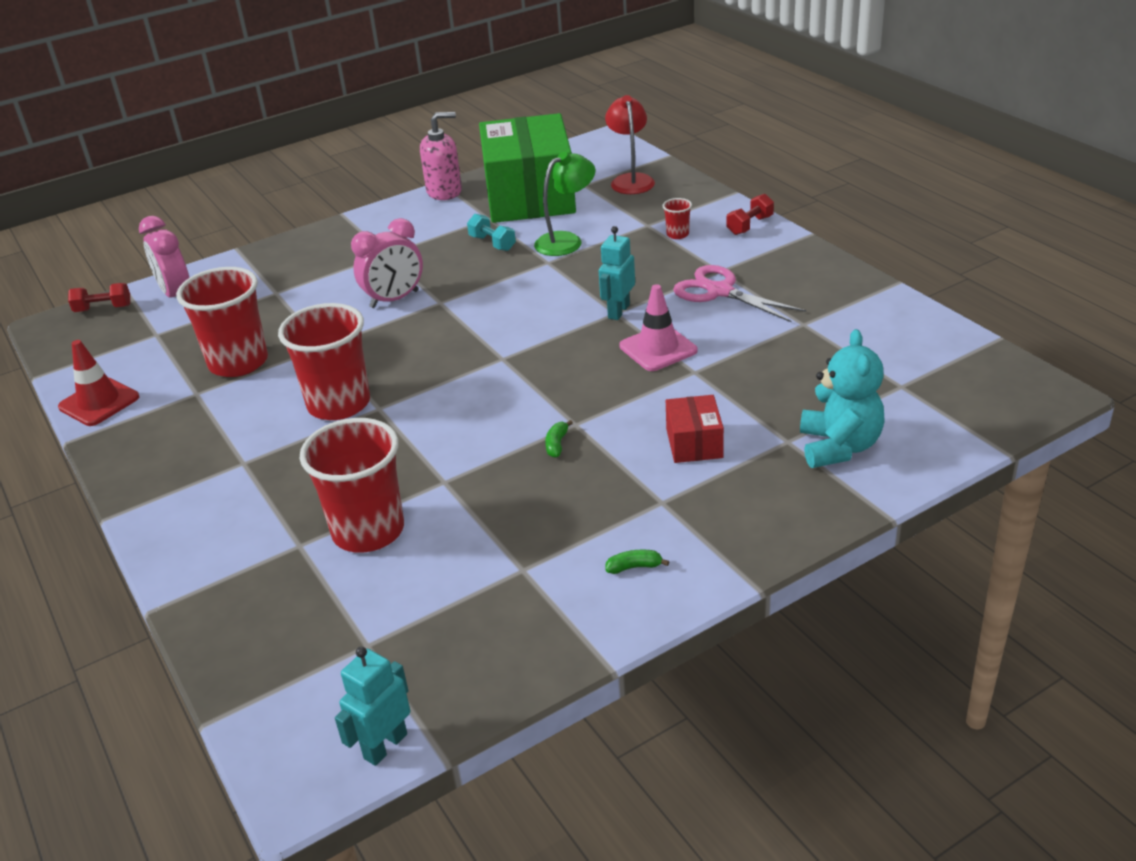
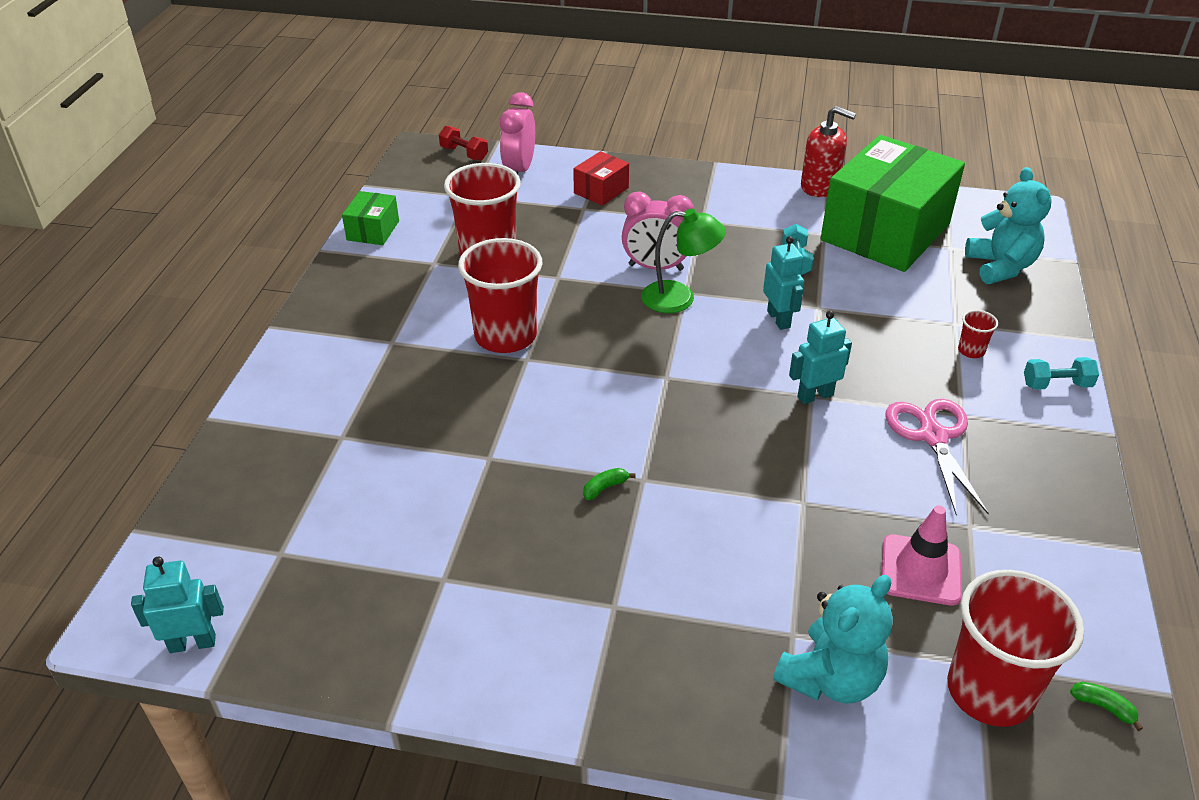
camera: 40 degrees right, 5 degrees up
red traffic cone [58,340,139,426] -> green box [342,191,399,245]
red cup [300,418,404,553] -> red cup moved to [947,570,1084,727]
pink soap dispenser [420,112,462,200] -> red soap dispenser [801,106,856,197]
green lamp [534,152,596,256] -> green lamp moved to [641,208,726,313]
red lamp [605,95,655,194] -> turquoise teddy bear [965,167,1051,284]
green banana [605,550,669,574] -> green banana moved to [1070,682,1143,731]
pink traffic cone [619,284,698,371] -> pink traffic cone moved to [882,505,962,606]
red box [666,395,724,463] -> red box moved to [573,151,629,206]
red dumbbell [727,194,774,235] -> turquoise dumbbell [1024,357,1099,390]
none -> turquoise robot [763,236,804,330]

